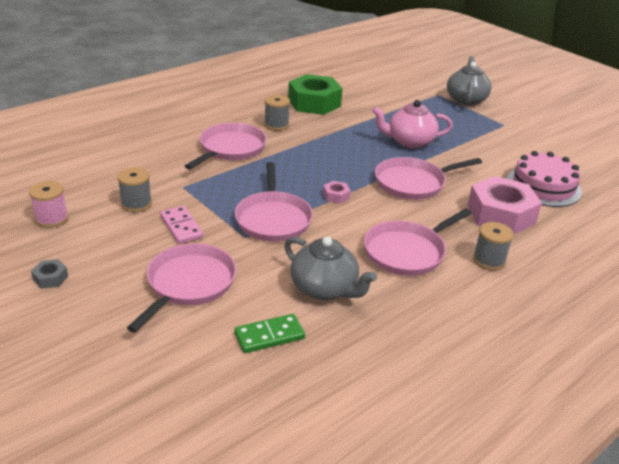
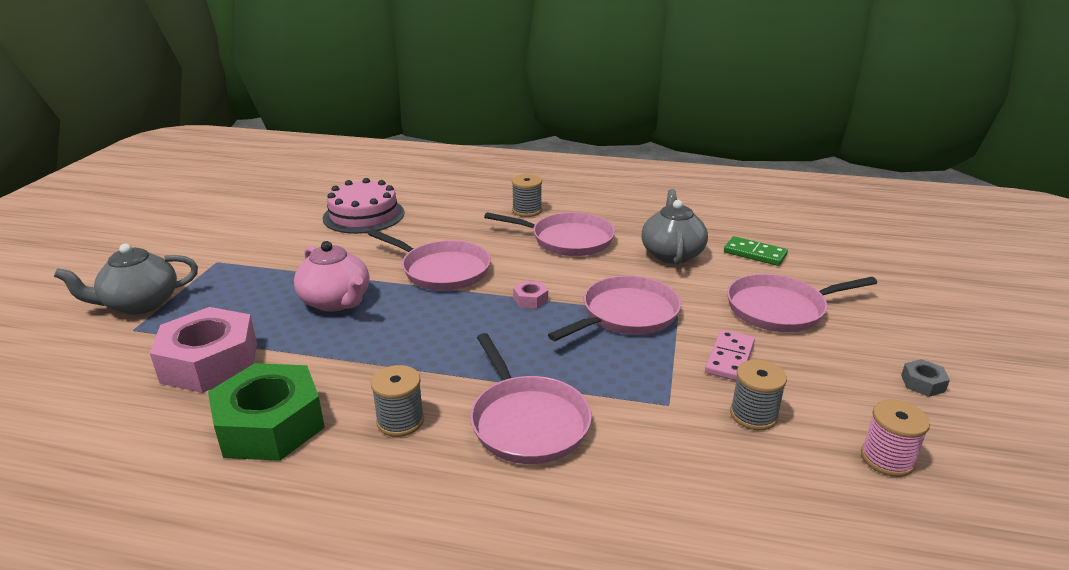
camera: 125 degrees left, 5 degrees down
pink pan [185,123,267,169] -> pink pan turned 105 degrees counterclockwise [470,333,592,464]
pink nut [467,176,542,235] -> pink nut moved to [150,307,257,393]

